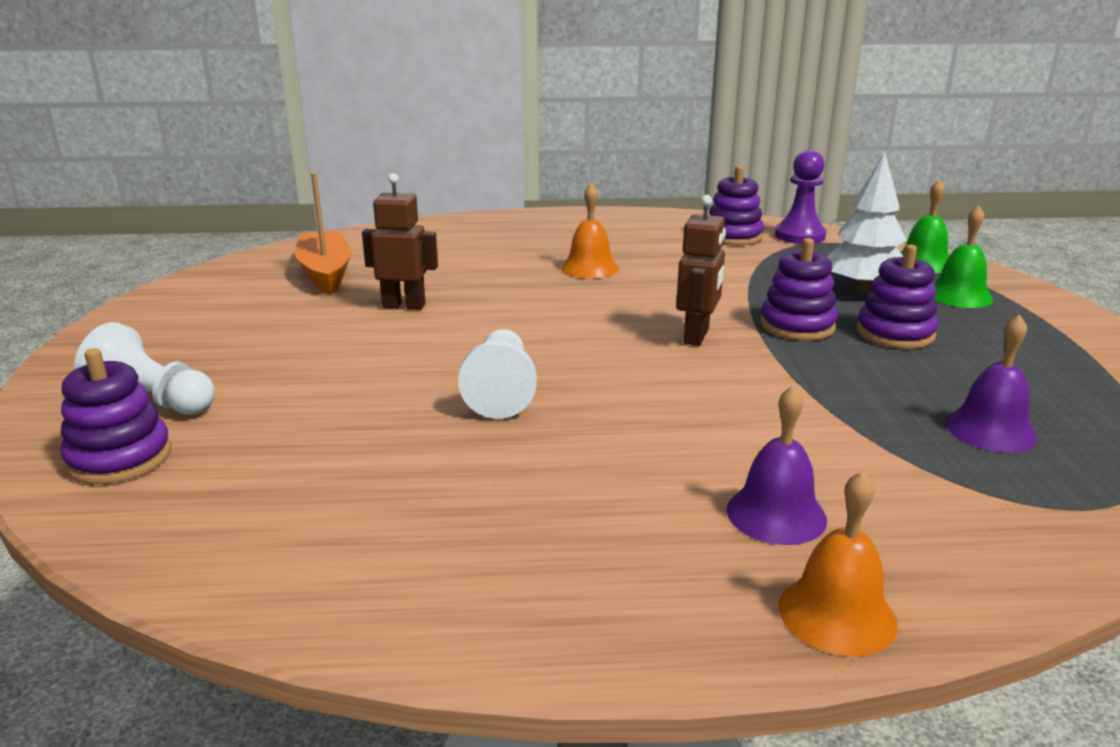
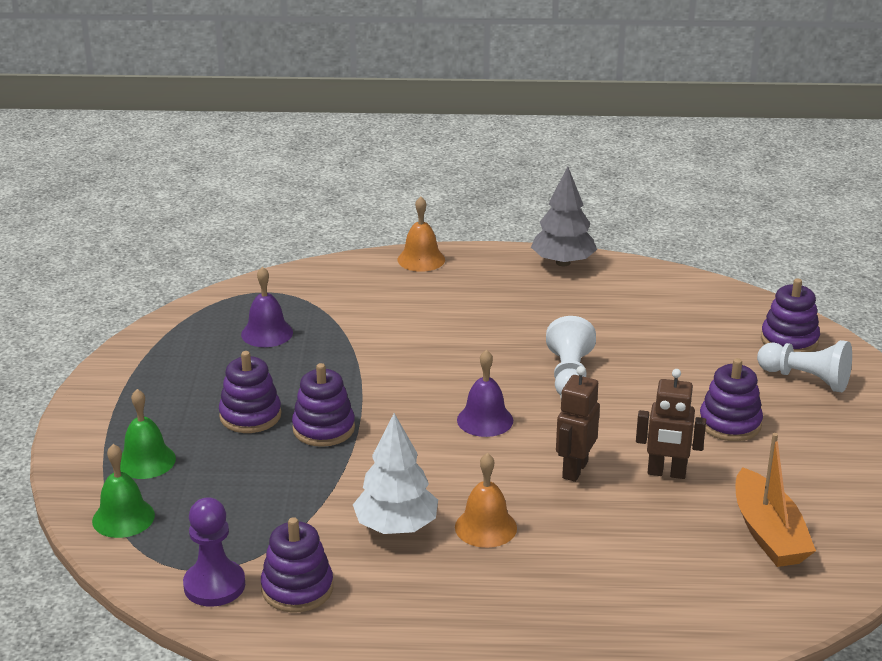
camera: 175 degrees left, 5 degrees up
brown robot [676,195,726,346] -> brown robot moved to [556,366,600,482]
purple bell [727,385,827,545] -> purple bell moved to [457,350,513,437]
white tree [827,152,906,293] -> white tree moved to [353,413,438,534]
none -> grey tree [531,167,597,266]
none -> purple stacking toy [699,358,763,441]

